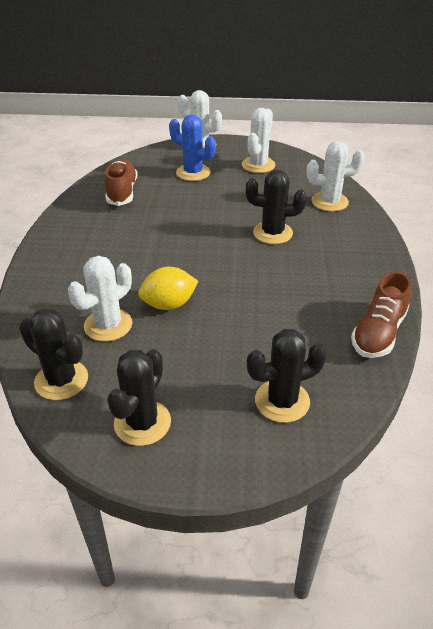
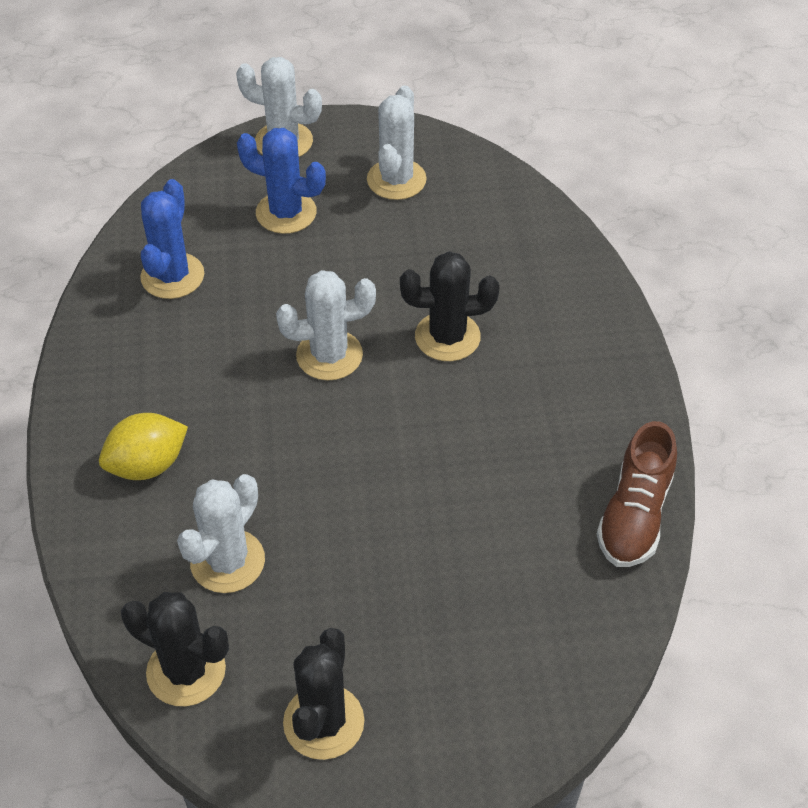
camera: 10 degrees left, 10 degrees up
brown shoe [105,159,138,206] -> blue cactus [140,179,204,299]
yellow lemon [138,267,199,310] -> yellow lemon moved to [99,413,188,480]
black cactus [247,329,327,423] -> none
white cactus [307,141,365,212] -> white cactus moved to [276,270,376,381]

